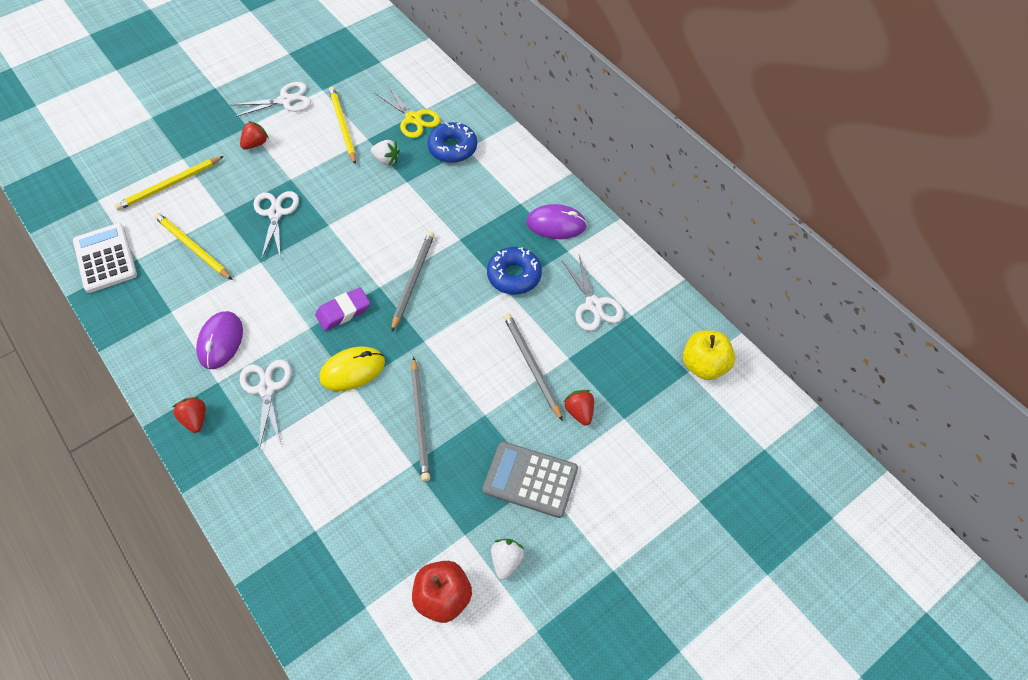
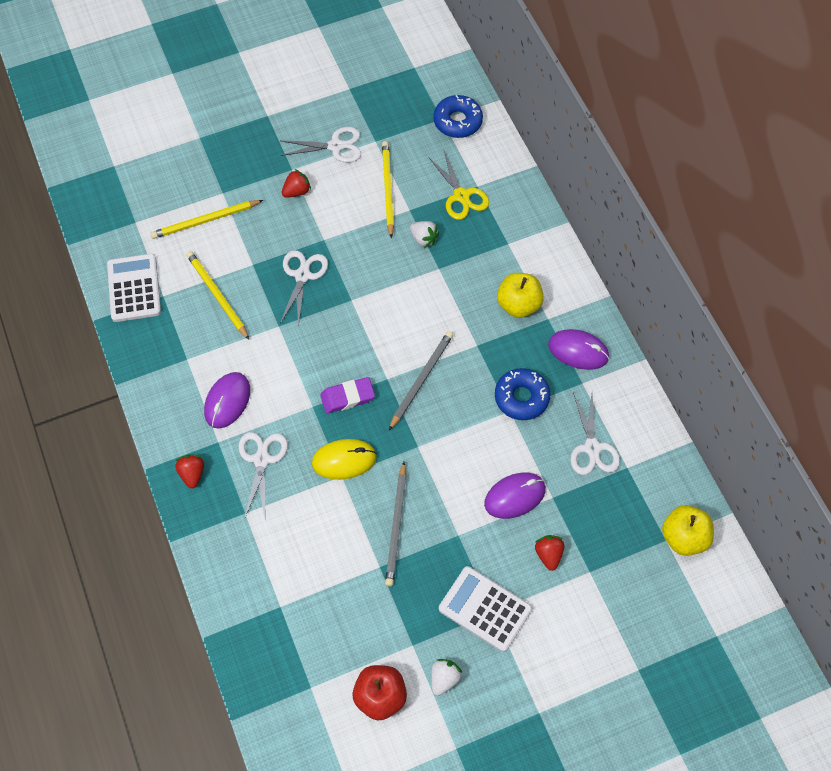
camera: 15 degrees right, 5 degrees up
blue donut [427,122,477,163] -> blue donut moved to [433,95,483,138]
grey calculator [483,441,578,518] -> white calculator [439,566,532,652]
grey pencil [504,313,563,421] -> purple mouse [484,473,546,519]
none -> yellow apple [497,273,544,318]

